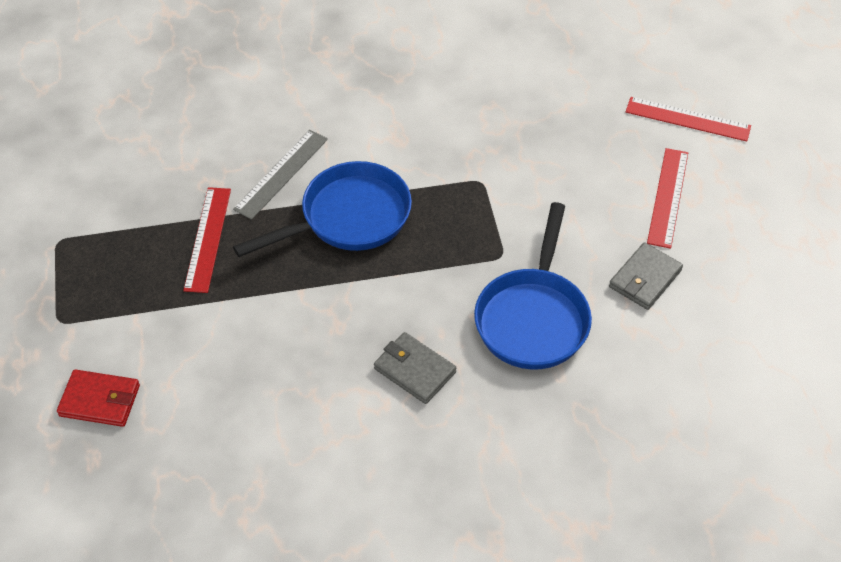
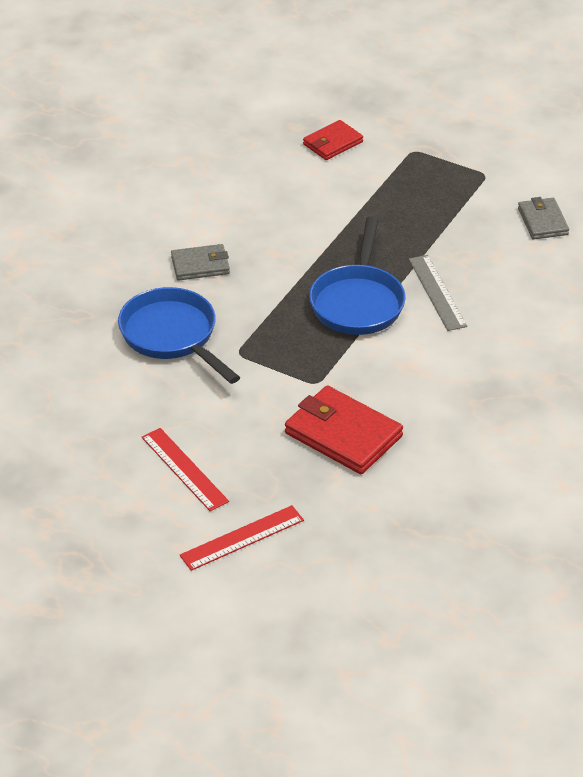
camera: 130 degrees right, 10 degrees down
red ruler [183,187,231,293] -> none
grey wallet [609,242,683,310] -> grey wallet moved to [518,197,569,240]
none -> red wallet [285,385,403,474]

